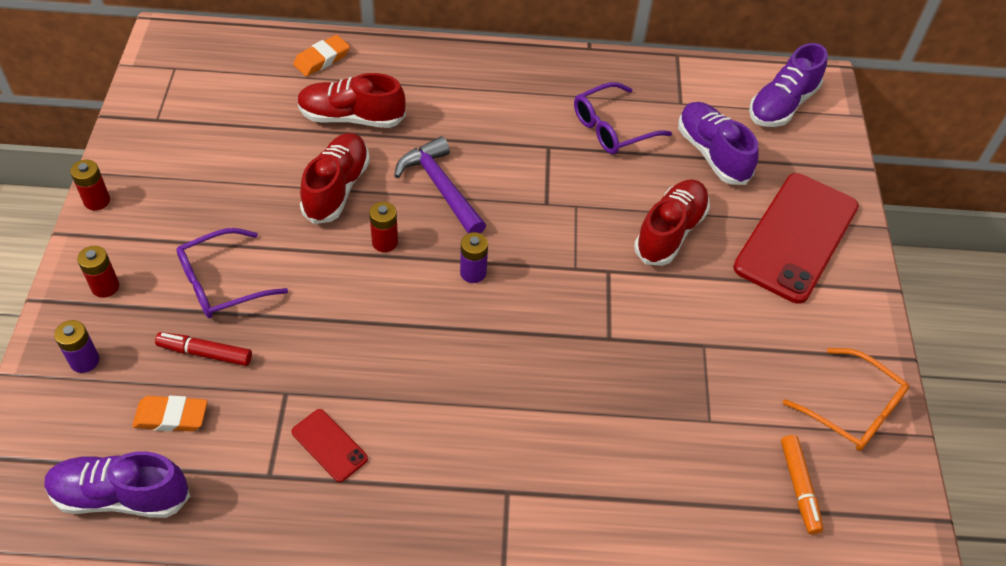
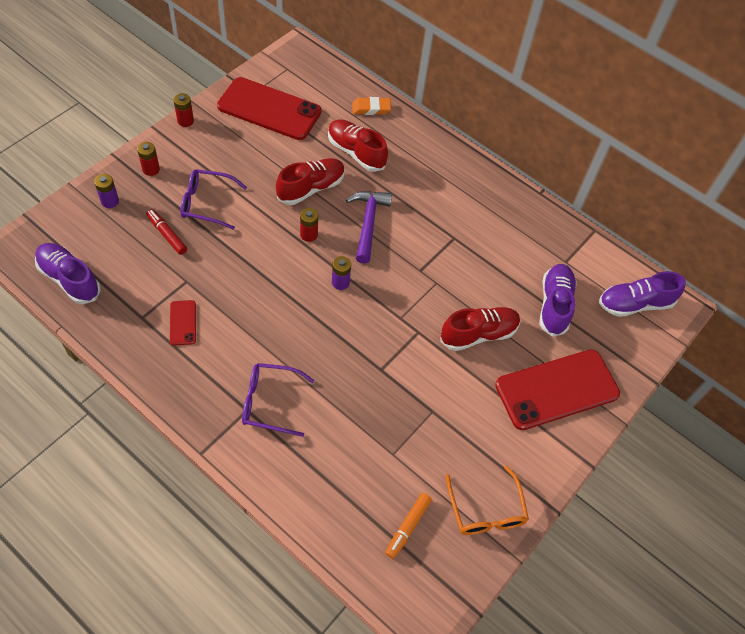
camera: 35 degrees right, 5 degrees up
orange eraser [132,396,208,431] -> none
purple glasses [574,82,672,154] -> purple glasses moved to [242,363,315,437]
none -> red phone [217,77,322,140]

